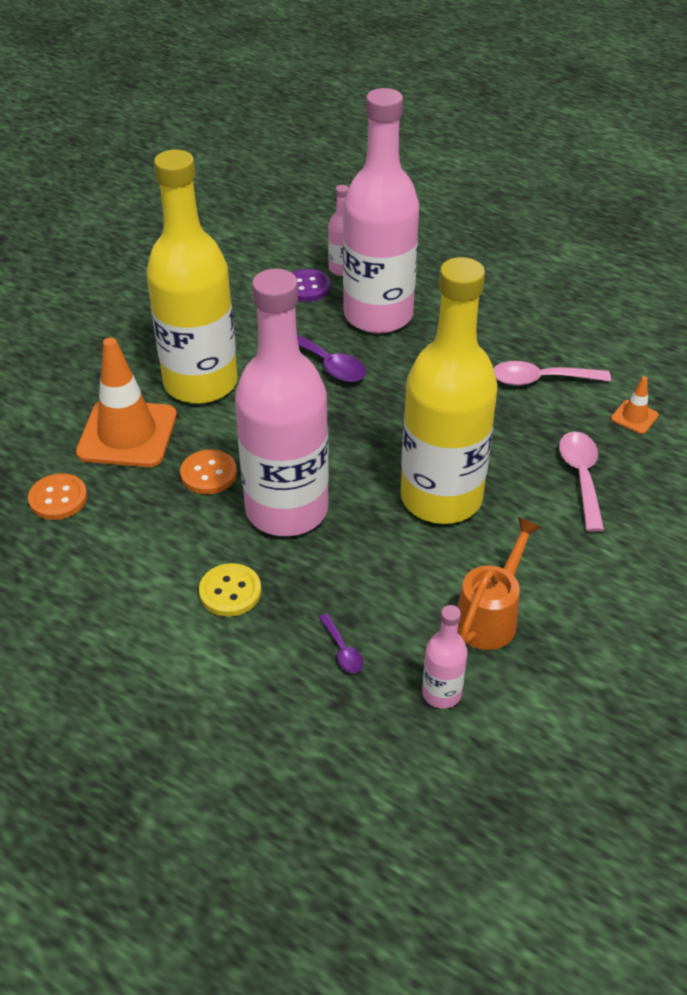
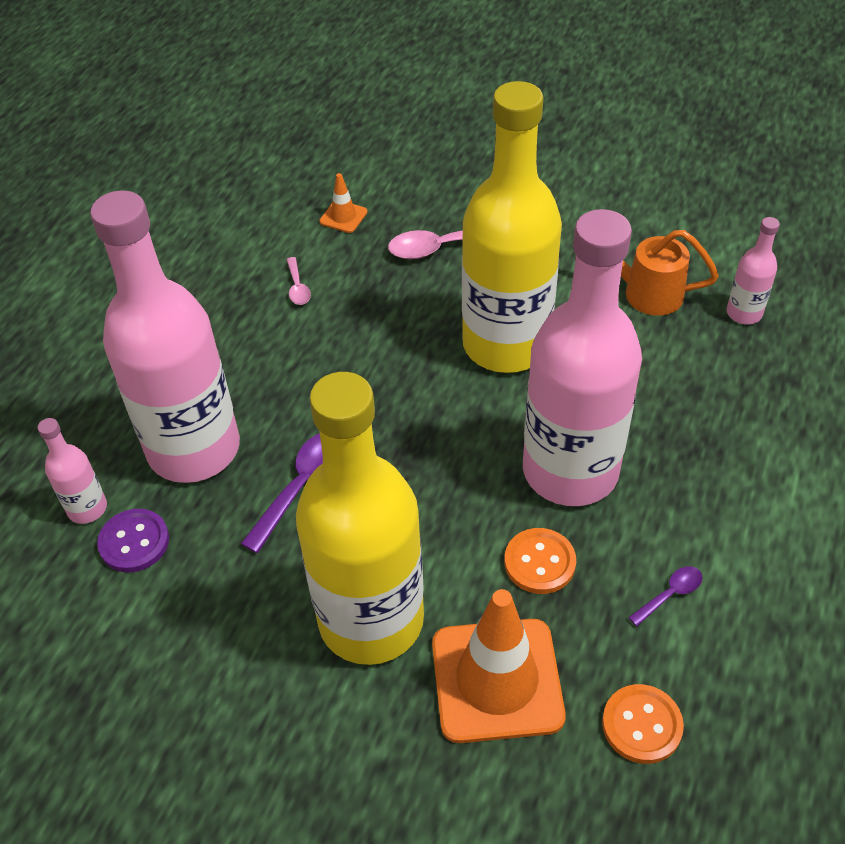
camera: 100 degrees left, 5 degrees up
yellow button [199,563,261,617] -> none
purple spoon [319,613,363,673] -> purple spoon moved to [628,566,703,626]
pink spoon [493,361,611,386] -> pink spoon [286,257,311,305], size x0.54

